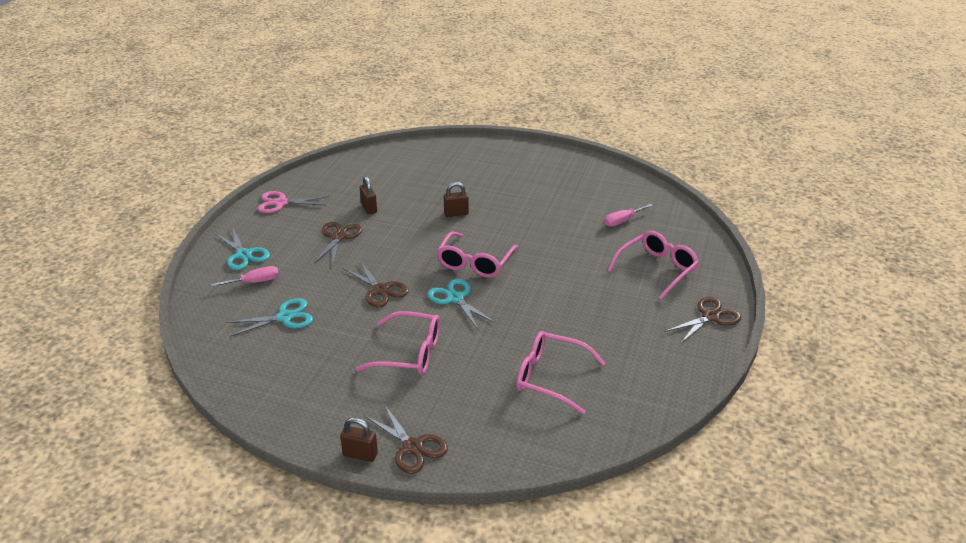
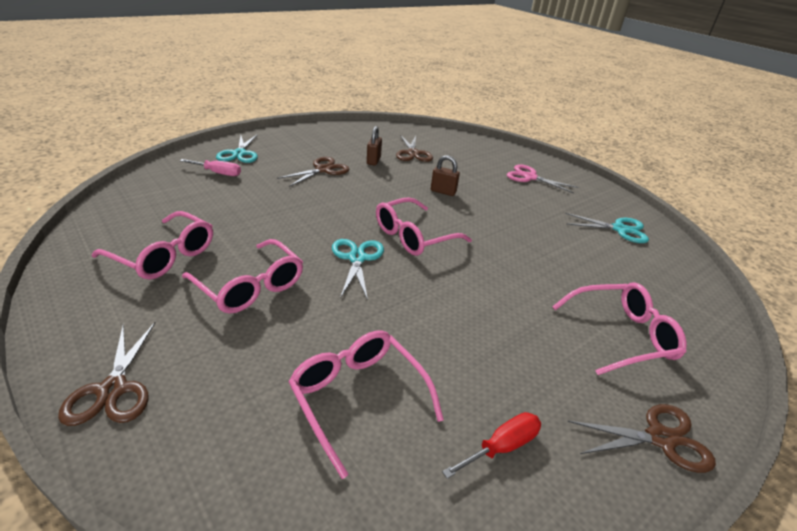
camera: 30 degrees right, 0 degrees up
turquoise scissors [226,298,313,337] -> turquoise scissors moved to [565,213,649,243]
pink scissors [258,191,329,213] -> pink scissors moved to [507,164,578,193]
brown padlock [340,418,378,462] -> none
brown scissors [343,261,409,307] -> brown scissors moved to [396,135,433,162]
pink screwdriver [604,204,653,227] -> none
none -> pink glasses [92,211,213,280]
none -> red screwdriver [442,412,541,479]

